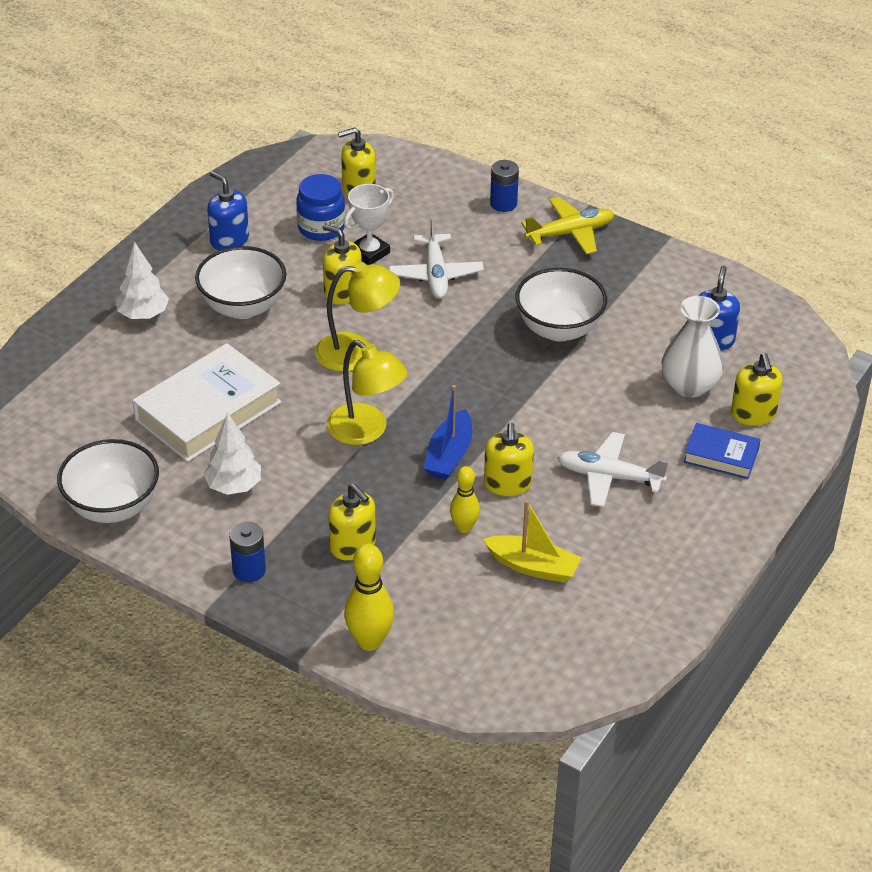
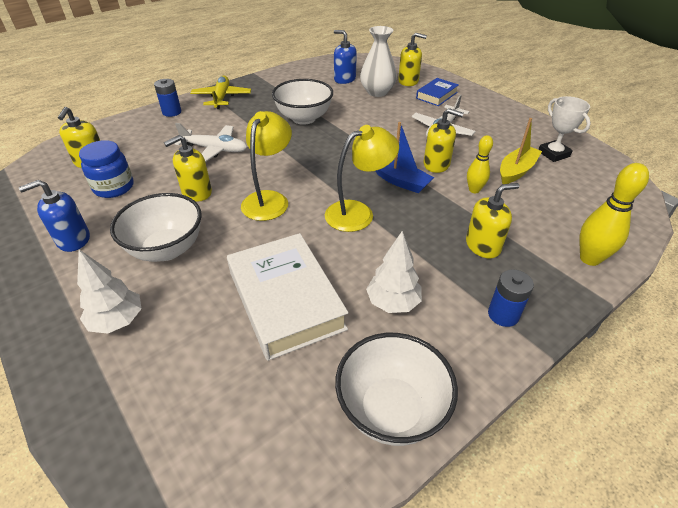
camera: 70 degrees left, 0 degrees up
white trophy [344,184,394,265] -> white trophy moved to [538,96,591,162]

